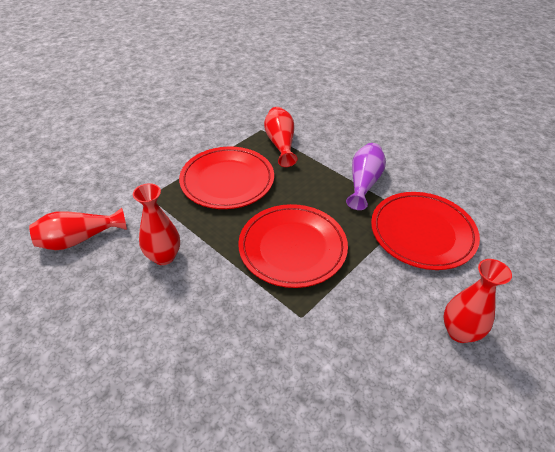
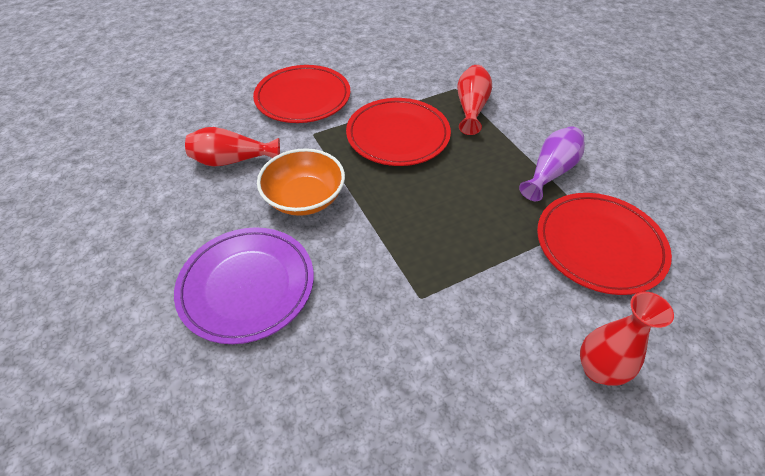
camera: 20 degrees right, 5 degrees up
red vase [133,183,180,265] -> orange bowl [257,148,345,216]
red plate [238,204,348,288] -> red plate moved to [253,65,350,123]
none -> purple plate [174,227,314,344]

